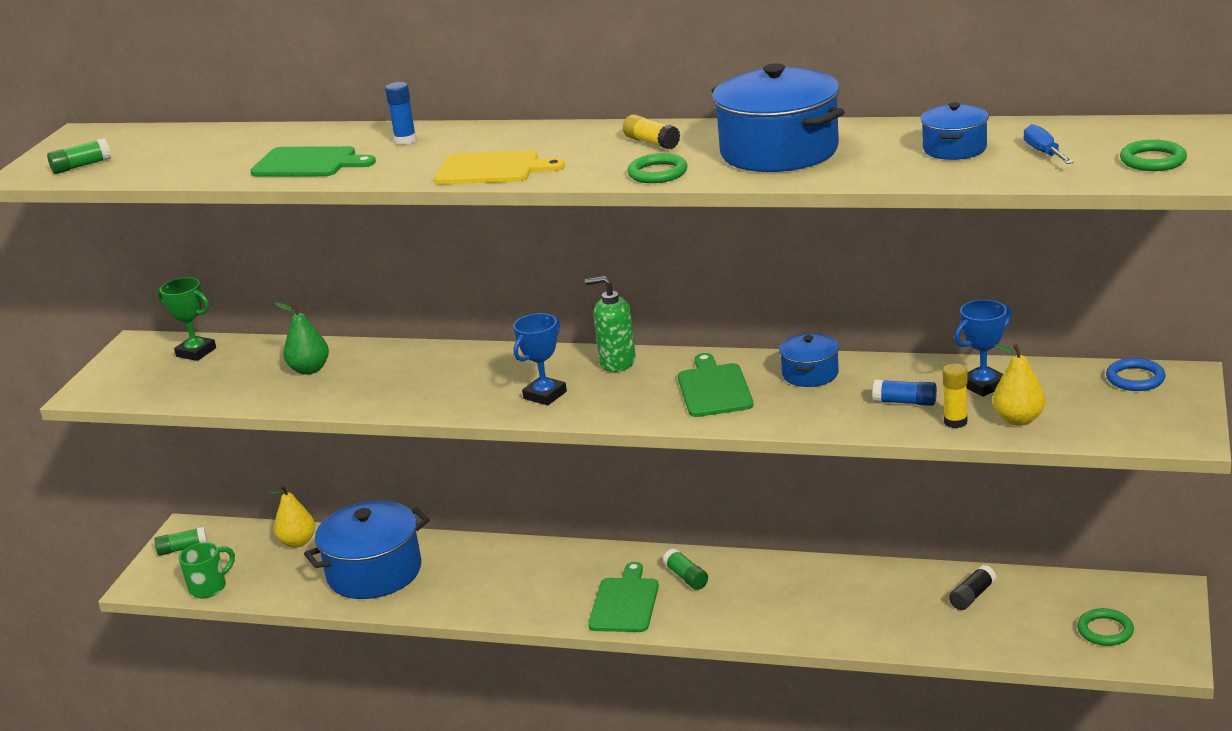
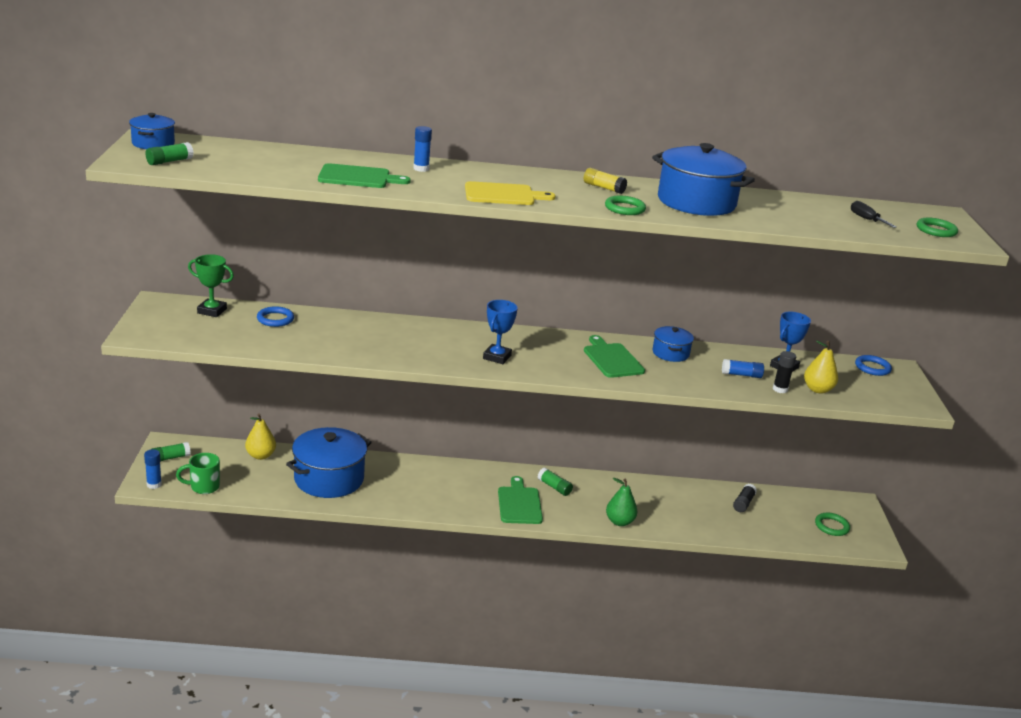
camera: 20 degrees left, 0 degrees up
green mug [179,542,235,598] -> green mug turned 135 degrees counterclockwise [176,453,220,494]
green pear [275,302,329,375] -> green pear moved to [606,478,637,526]
green soap dispenser [585,276,636,372] -> none
blue pot [921,103,989,160] -> blue pot moved to [129,113,175,149]
yellow glue stick [943,363,968,428] -> black glue stick [773,351,796,393]
blue screwdriver [1024,124,1074,164] -> black screwdriver [851,201,896,228]
none -> blue glue stick [144,449,162,489]
none -> blue ring [257,306,294,327]

